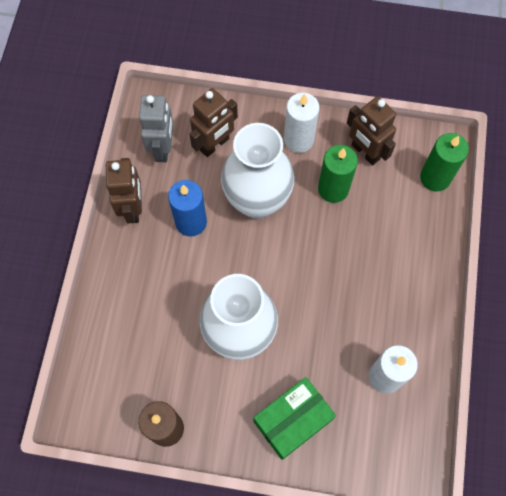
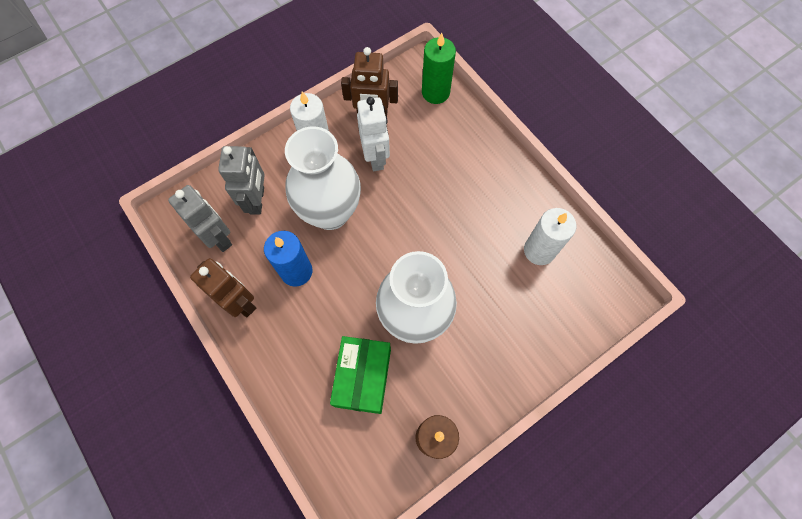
camera: 45 degrees left, 0 degrees up
brown robot [189,88,238,157] -> grey robot [218,146,265,215]
green box [254,377,336,460] -> green box moved to [330,336,391,414]
green candle [318,145,358,203] -> white robot [357,97,390,171]

